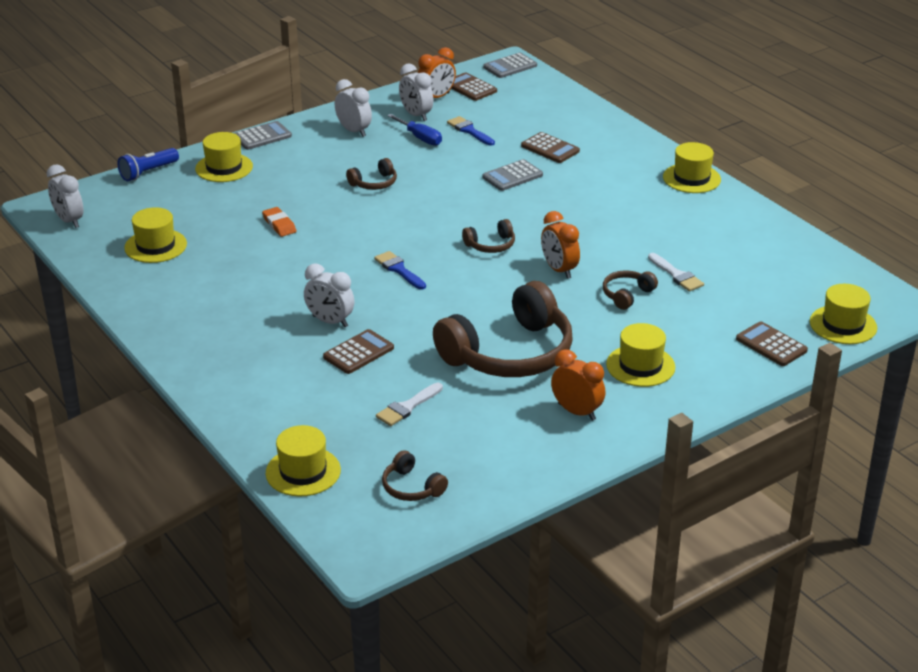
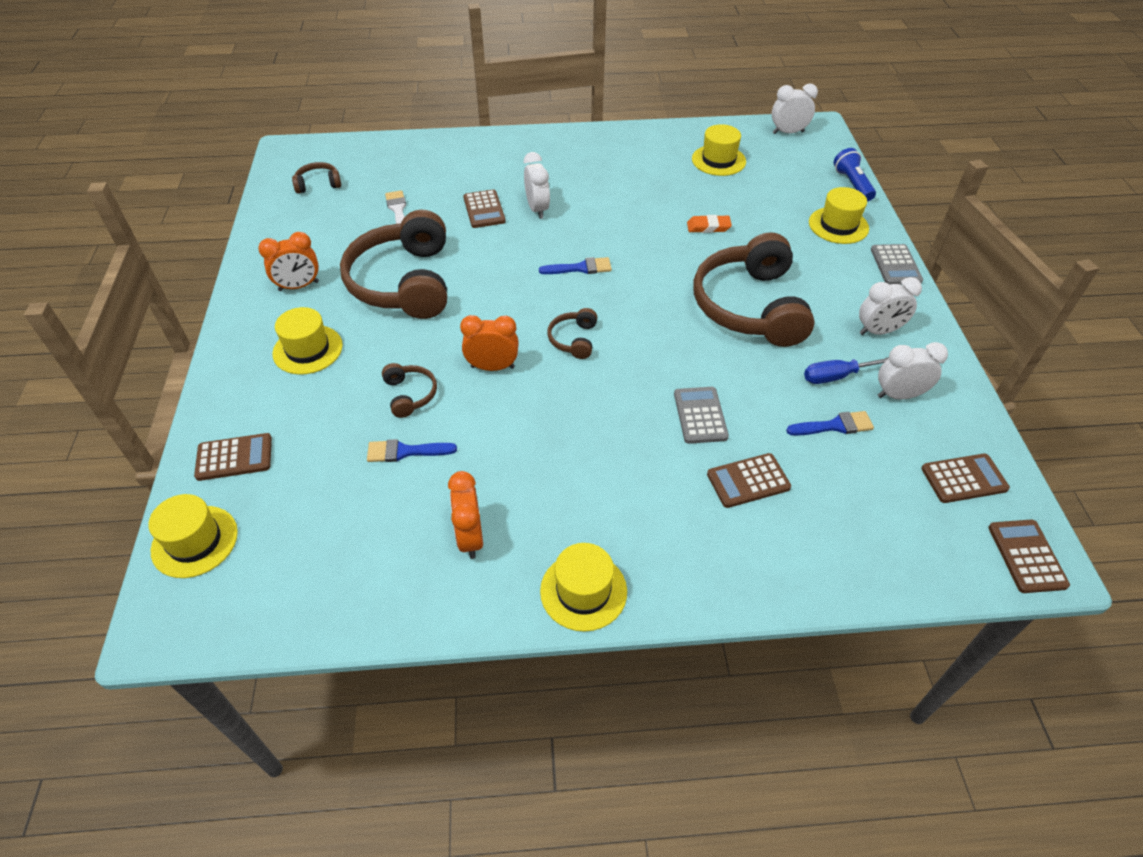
camera: 120 degrees right, 15 degrees up
yellow hat [266,425,341,496] -> none
white clock [304,264,354,327] -> white clock turned 105 degrees clockwise [524,152,550,219]
brown headphones [346,158,397,190] -> brown headphones [694,232,815,347], size x2.34
orange clock [418,47,456,98] -> orange clock moved to [448,471,483,559]
grey calculator [483,53,537,78] -> brown calculator [988,520,1070,593]
white brush [648,253,704,292] -> blue brush [367,439,457,462]

